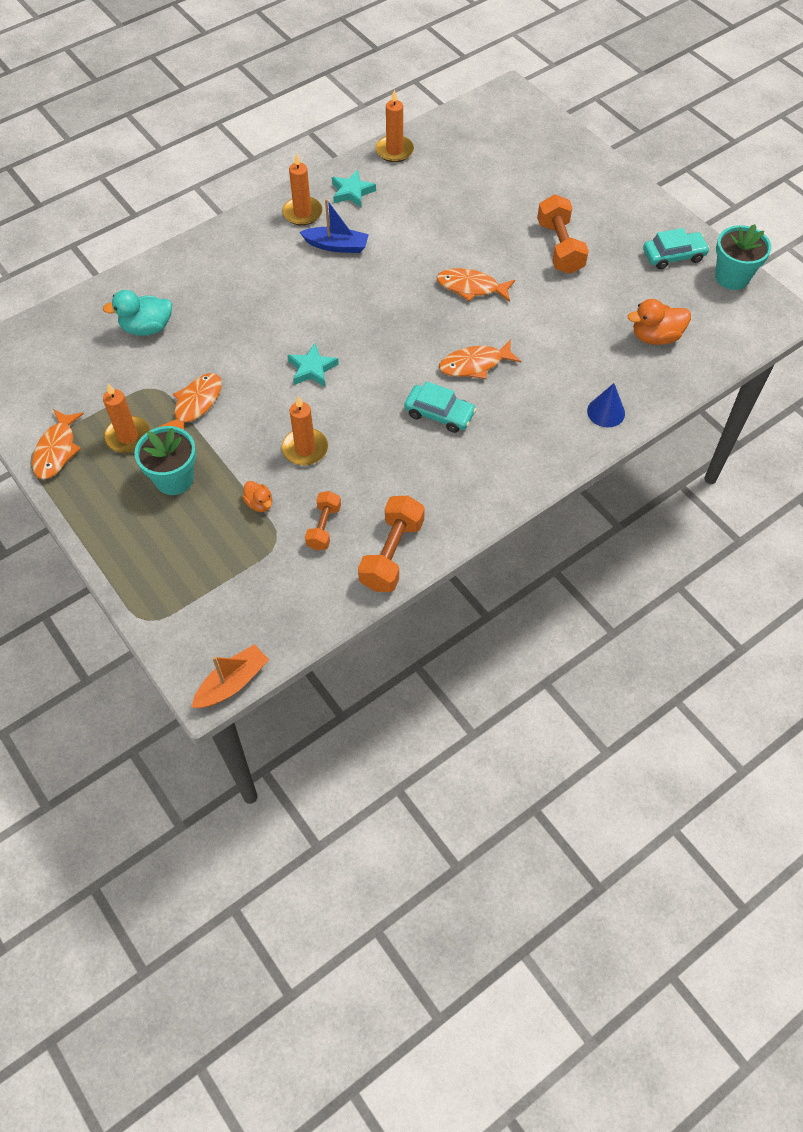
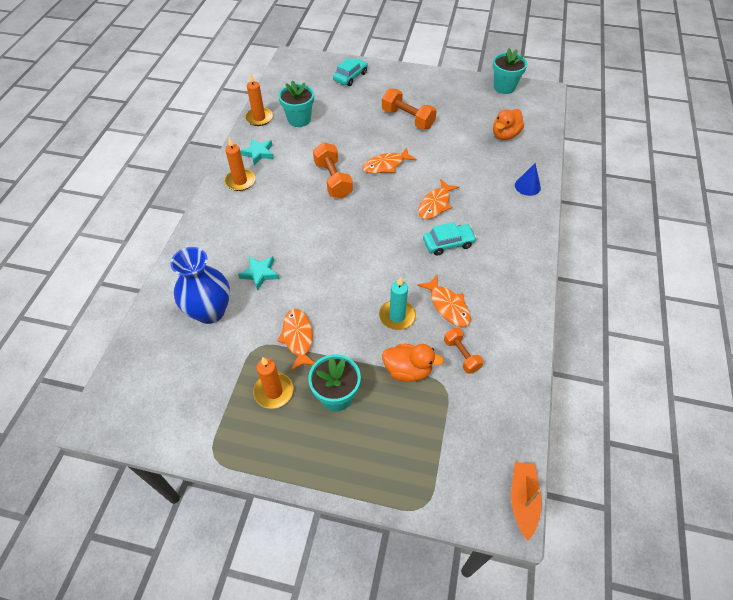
camera: 40 degrees left, 5 degrees down
orange fish [32,409,84,479] -> orange fish moved to [417,275,471,327]
turquoise duck [103,290,172,336] -> blue vase [170,247,230,324]
orange duck [242,481,272,512] -> orange duck [382,344,444,382], size x1.74
orange candle [282,396,328,465] -> turquoise candle [379,277,416,330]
turquoise star [288,343,339,387] -> turquoise star moved to [238,256,279,291]
blue boat [300,199,369,253] -> none
orange dumbbell [358,496,425,592] -> orange dumbbell moved to [313,142,353,199]
turquoise car [643,228,710,269] -> turquoise car moved to [333,58,368,86]
none -> turquoise flower pot [278,80,314,127]

